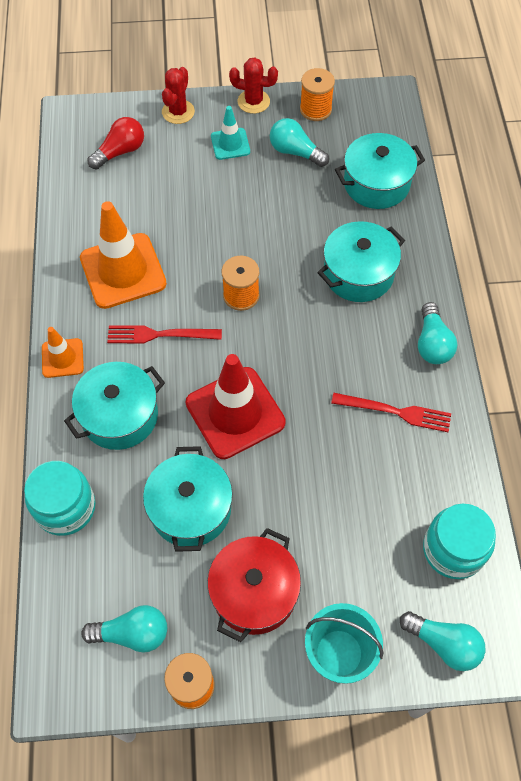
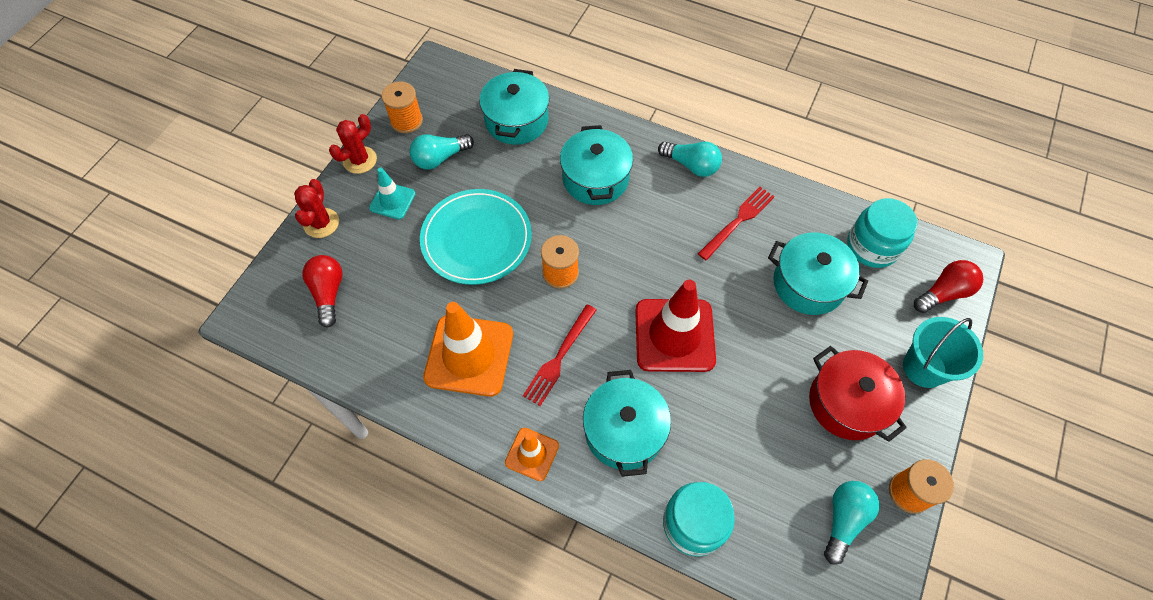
camera: 60 degrees left, 0 degrees up
turquoise pot [143,446,233,552] -> turquoise pot moved to [768,233,868,315]
red cactus [162,67,195,124] -> red cactus turned 45 degrees clockwise [294,179,339,238]
turquoise light bulb [400,611,485,671] -> red light bulb [914,260,983,313]
none -> turquoise plate [420,189,532,285]

